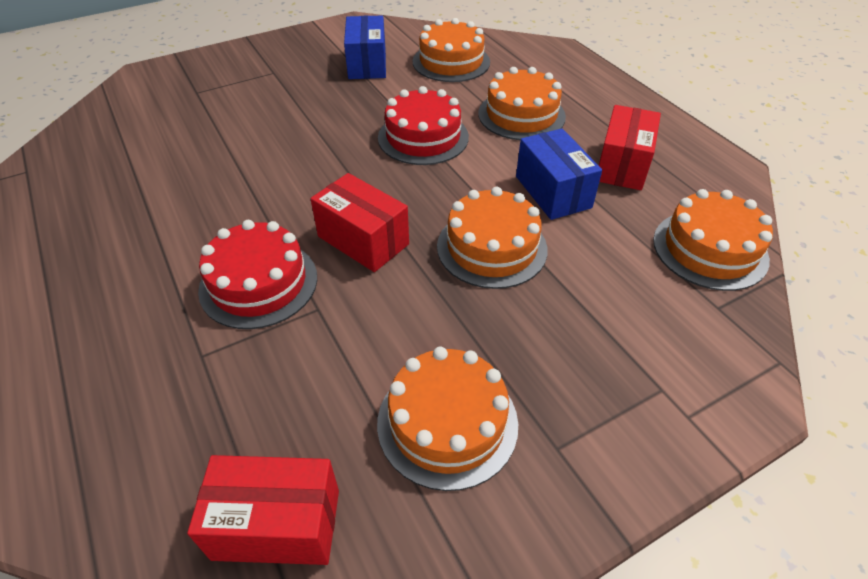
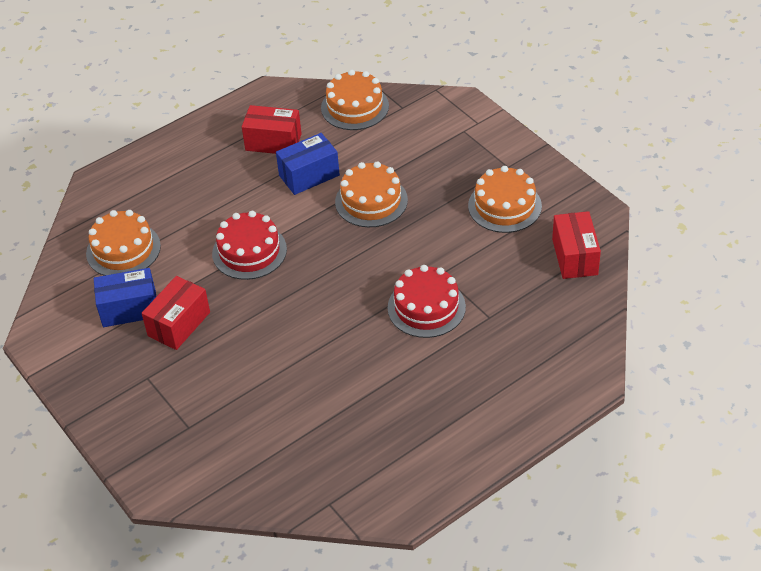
camera: 95 degrees left, 0 degrees up
red box [310,173,409,272] -> red box moved to [142,276,210,350]
orange cake [478,67,566,140] -> none

